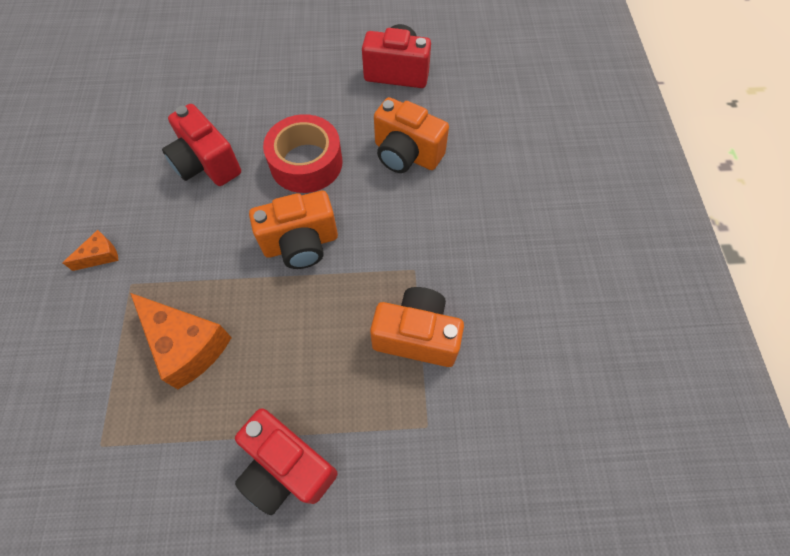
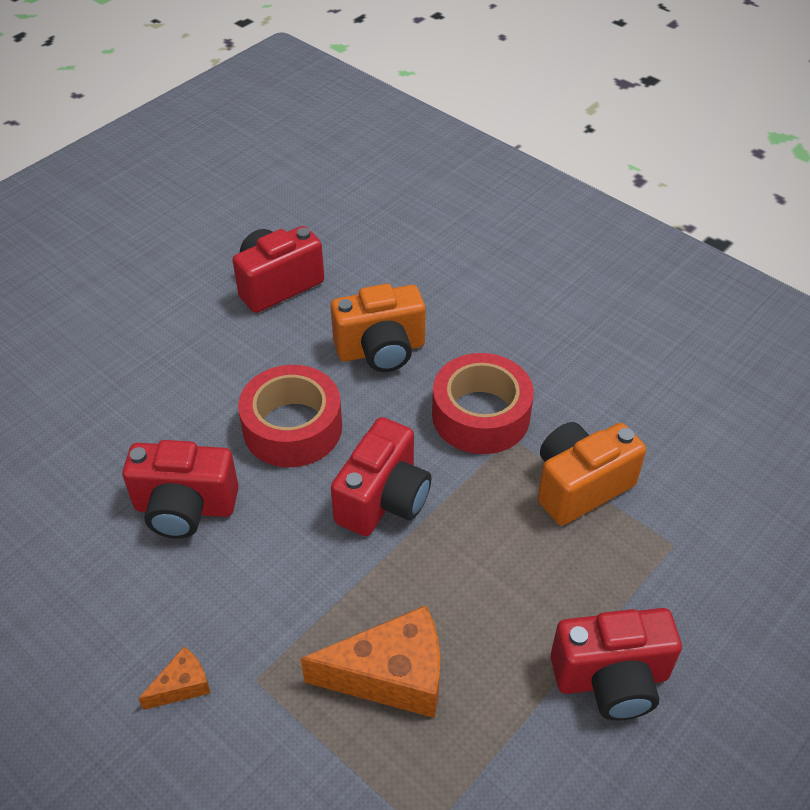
camera: 45 degrees left, 15 degrees down
orange cheese [63,230,119,271] -> orange cheese turned 45 degrees clockwise [138,647,210,710]
orange camera [249,191,338,269] -> red camera [331,417,432,536]
none -> red tape [432,353,534,454]

